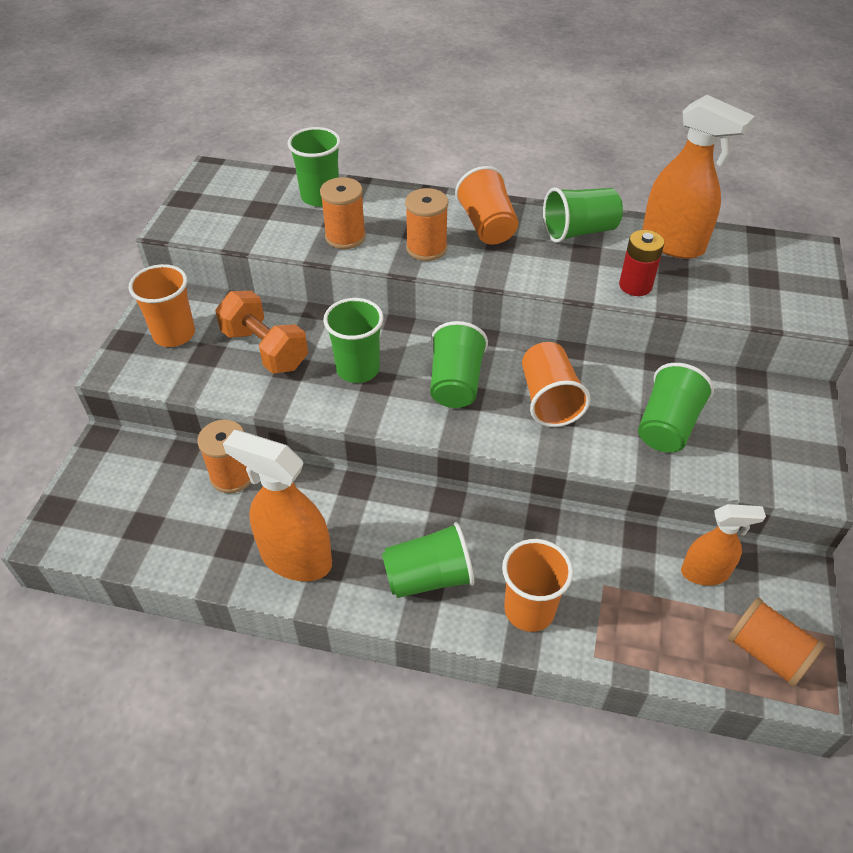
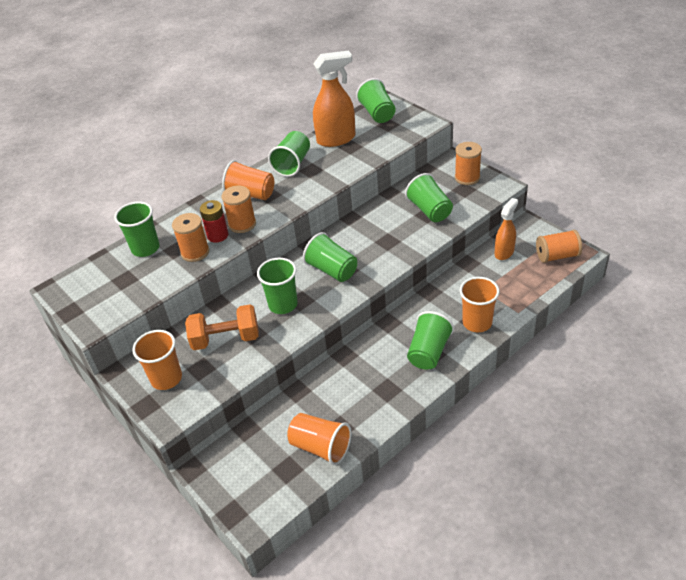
camera: 50 degrees left, 5 degrees down
orange spool [197,420,251,493] -> orange spool moved to [455,142,482,185]
orange spray bottle [223,430,332,582] -> none
orange cup [522,342,591,427] -> orange cup moved to [287,413,351,465]
red battery [619,230,664,296] -> red battery moved to [200,200,228,243]
none -> green cup [356,78,396,123]

